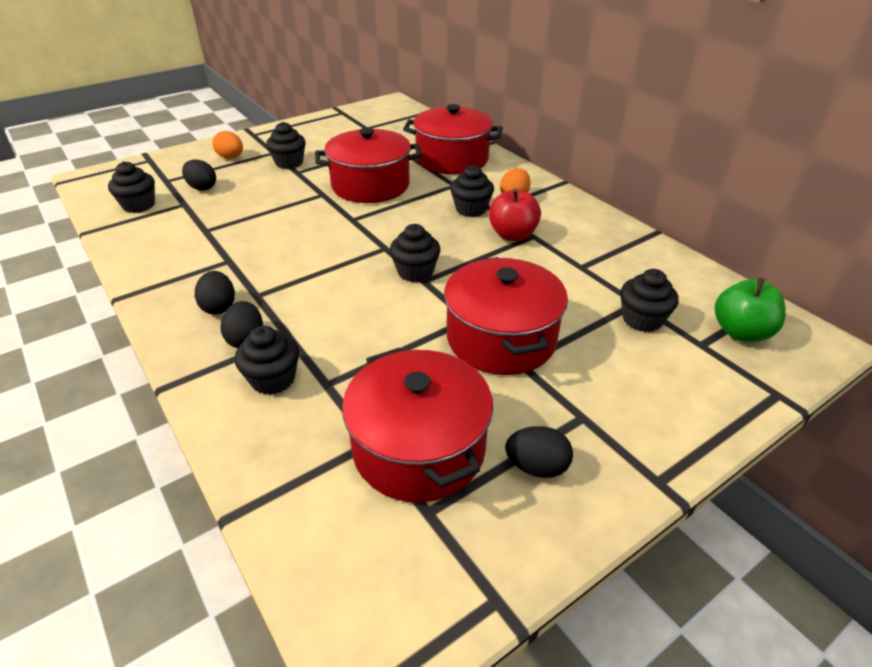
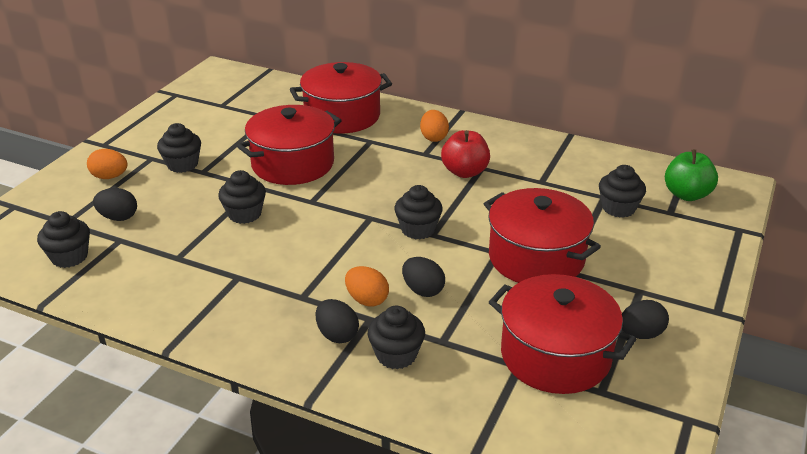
camera: 30 degrees left, 5 degrees down
black egg [195,271,235,315] -> black egg moved to [402,257,445,297]
black cupcake [450,165,494,217] -> black cupcake moved to [218,170,266,224]
none -> orange egg [345,266,389,307]

